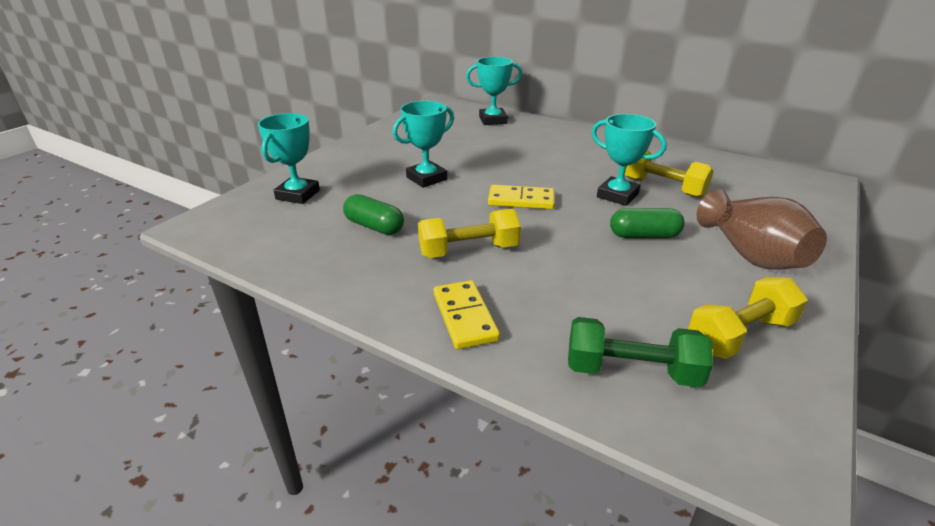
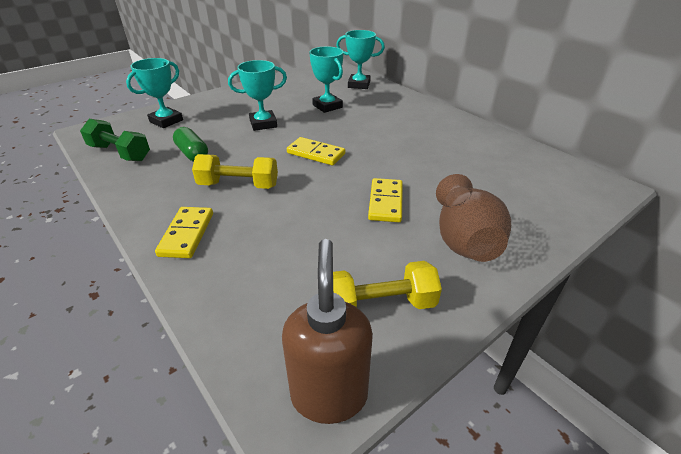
camera: 20 degrees right, 5 degrees up
green dumbbell [568,317,713,387] -> green dumbbell moved to [80,119,150,161]
turquoise trophy [591,114,667,206] -> turquoise trophy moved to [309,46,343,113]
green capsule [610,208,685,238] -> yellow domino [368,178,403,222]
yellow dumbbell [625,150,714,198] -> none
none -> brown soap dispenser [282,239,373,424]

